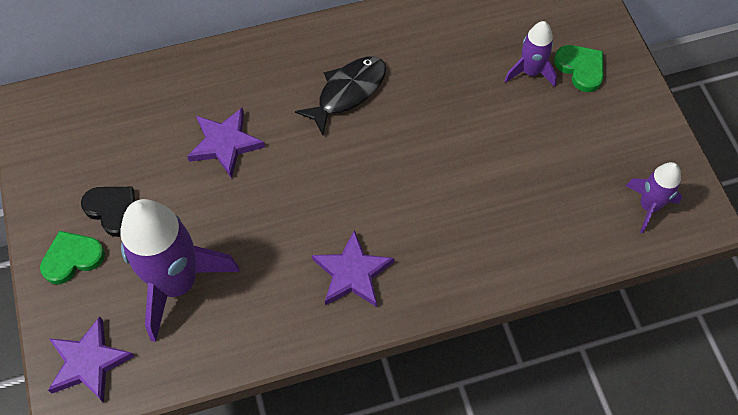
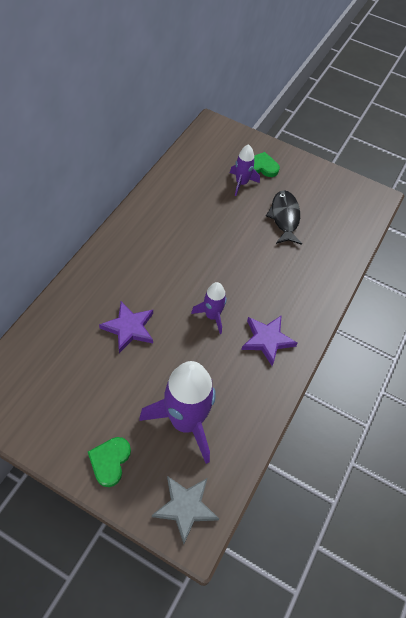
camera: 50 degrees left, 5 degrees down
purple star [48,316,135,403] -> grey star [152,476,219,544]
black heart [81,187,135,237] -> none
black fish [295,57,386,135] -> black fish moved to [266,190,302,245]
purple rocket [626,162,682,233] -> purple rocket moved to [191,282,227,334]

